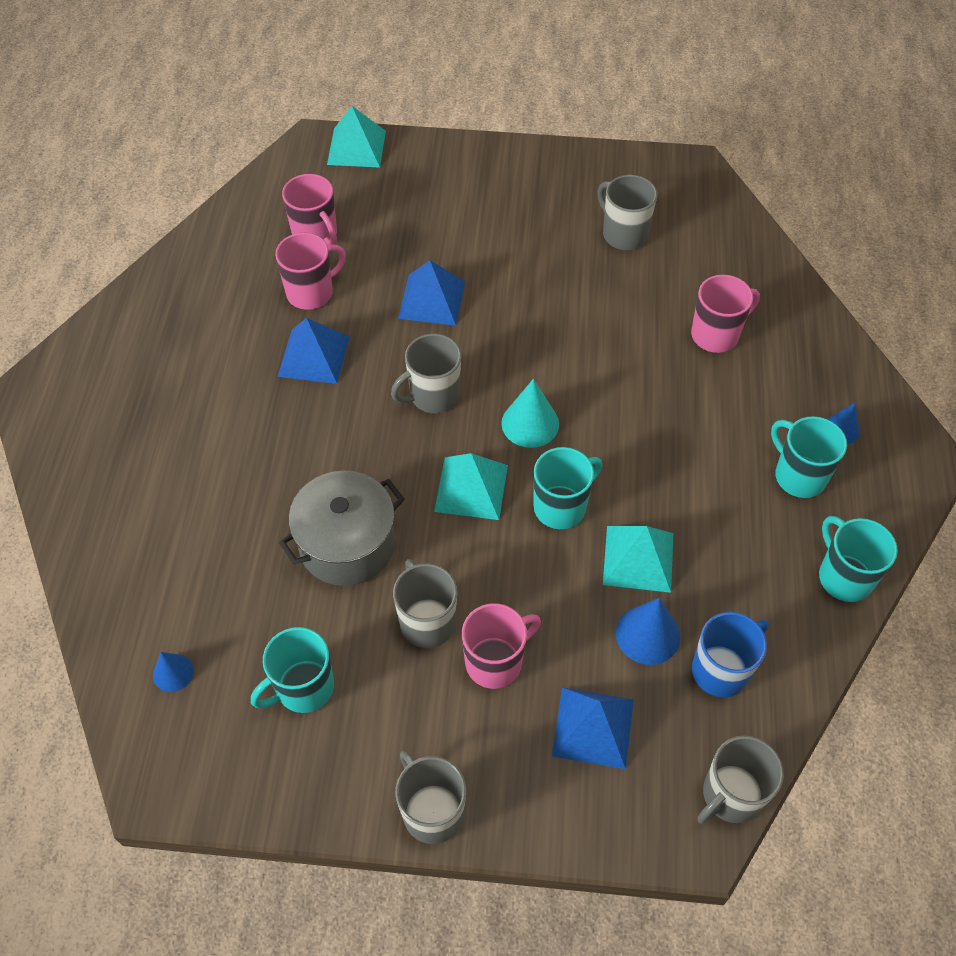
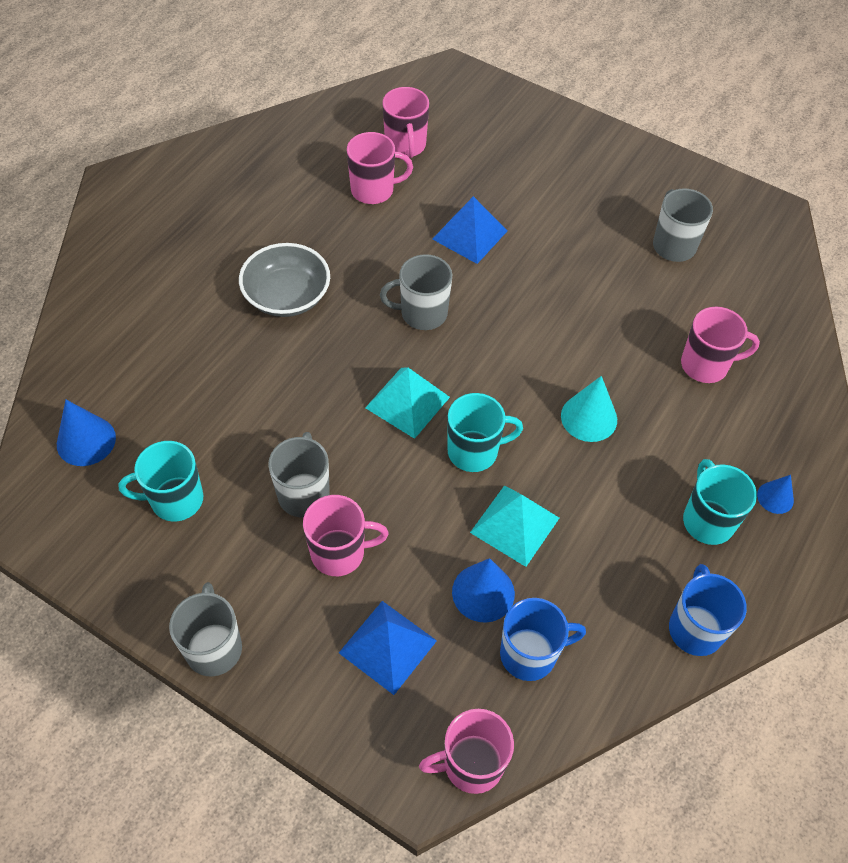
camera: 25 degrees right, 0 degrees up
blue cone [153,652,194,692] -> blue cone [57,400,116,466], size x1.63
blue pyramid [278,318,350,384] -> none
grey pot [279,471,404,586] -> none
turquoise pyramid [327,106,386,168] -> none
turquoise cone [501,379,559,448] -> turquoise cone moved to [561,376,617,442]
grey mug [697,736,784,824] -> pink mug [419,709,514,794]
turquoise mug [819,516,898,602] -> blue mug [669,564,747,656]
none -> grey bowl [239,243,330,317]

